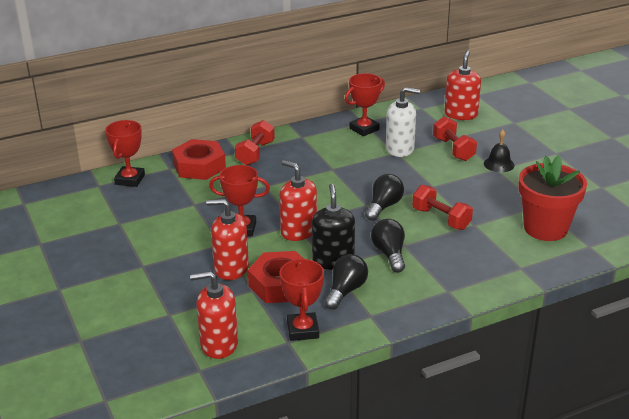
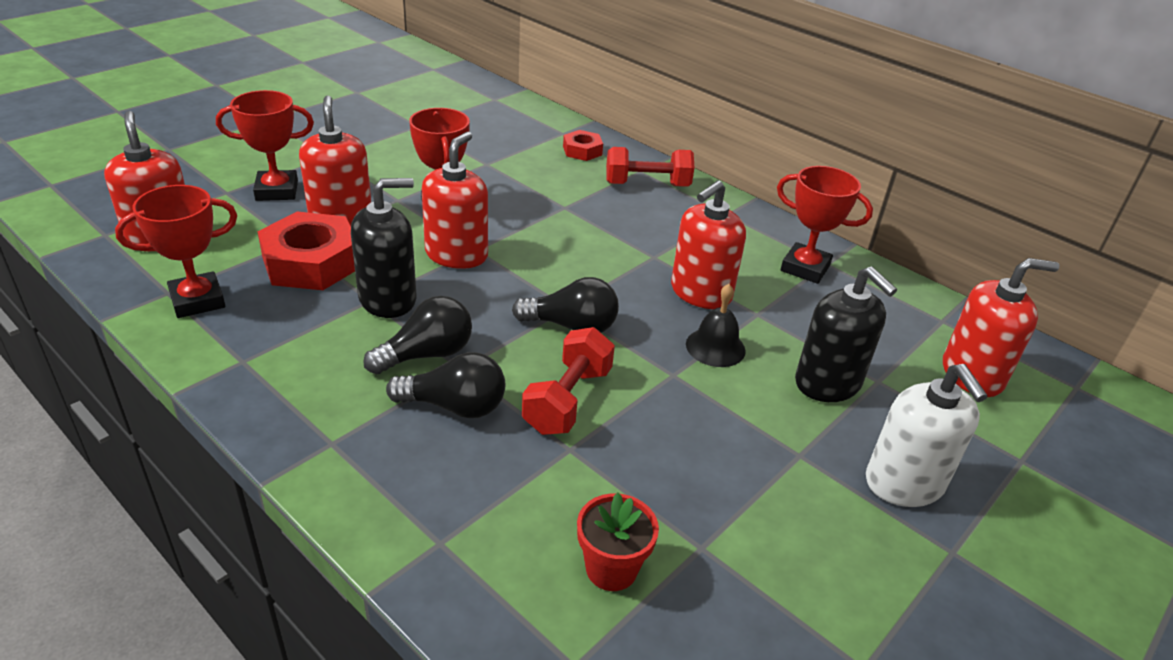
camera: 65 degrees right, 5 degrees up
red trophy [105,120,145,187] -> red trophy moved to [216,90,314,201]
red nut [172,139,226,180] -> red nut [563,130,603,161], size x0.53
black light bulb [324,254,368,310] -> black light bulb moved to [386,352,505,418]
white soap dispenser [386,87,420,157] -> white soap dispenser moved to [866,364,988,507]
red dumbbell [433,116,477,161] -> black soap dispenser [795,267,897,402]
black bell [484,130,514,172] -> black bell moved to [686,284,746,367]
red flower pot [518,155,587,241] -> red flower pot [577,492,659,591], size x0.51
none -> red soap dispenser [671,180,746,309]

